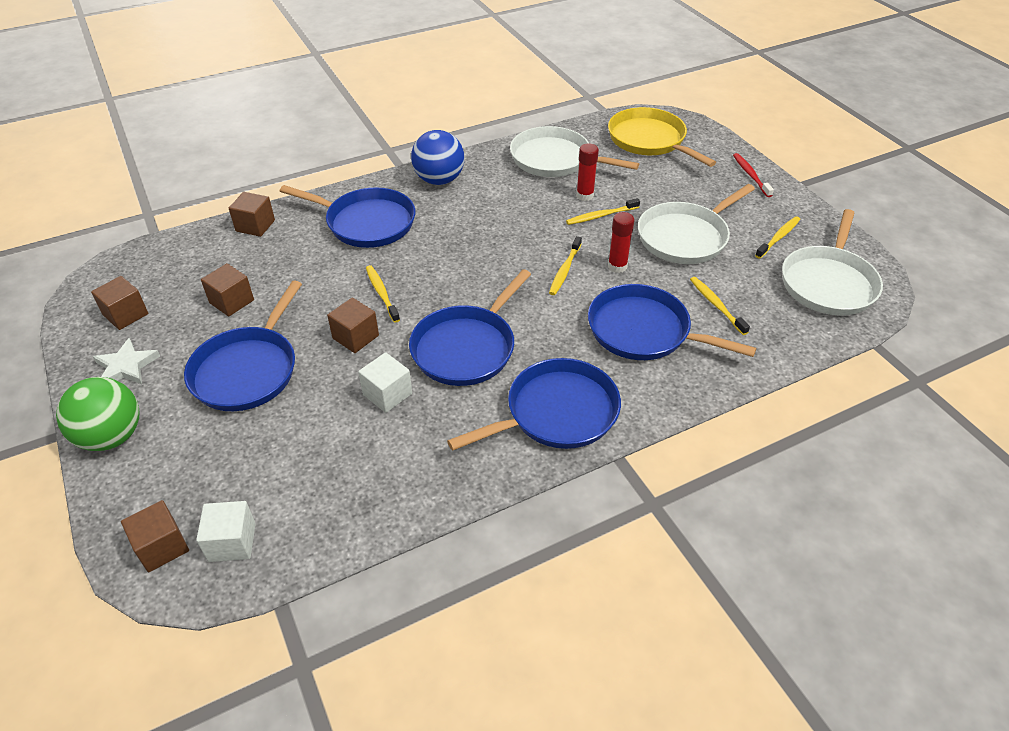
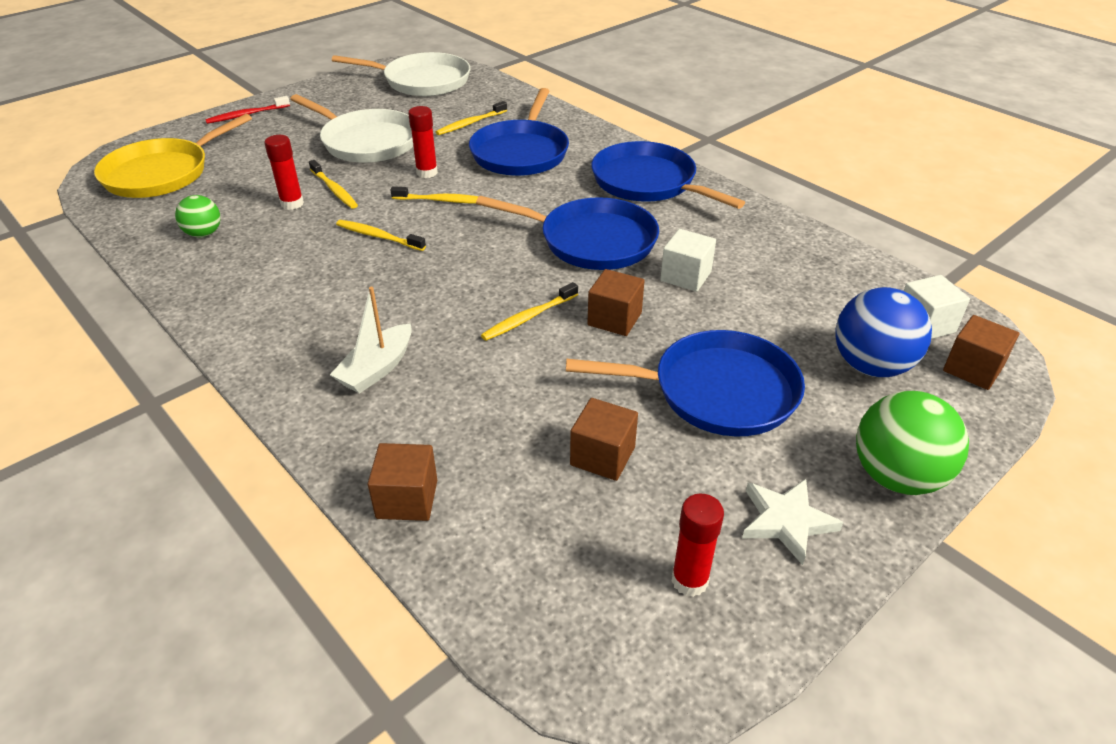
camera: 105 degrees left, 5 degrees down
brown cube [91,276,148,330] -> red glue stick [671,494,724,597]
blue pan [280,185,415,248] -> white boat [330,287,412,394]
blue ball [411,130,464,185] -> blue ball moved to [835,287,932,377]
white pan [510,126,639,177] -> green ball [175,195,220,237]
yellow toothbrush [755,216,800,259] -> yellow toothbrush moved to [336,220,426,251]

